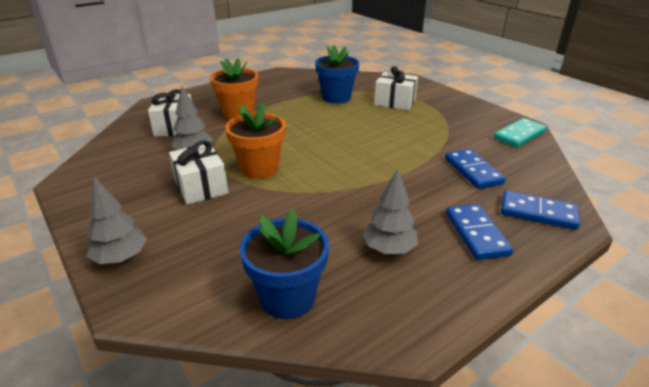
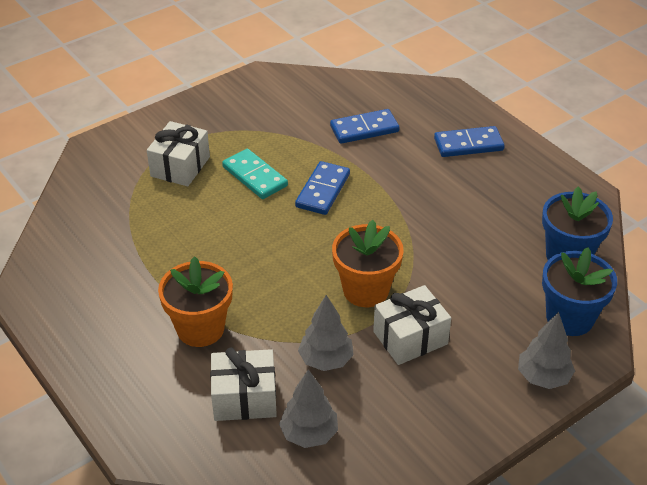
camera: 90 degrees left, 10 degrees up
blue flower pot [315,45,359,104] -> blue flower pot moved to [542,247,617,336]
grey tree [363,169,418,254] -> grey tree moved to [279,369,338,448]
turquoise domino [494,118,547,148] -> turquoise domino moved to [222,149,288,199]
blue domino [501,191,580,230] -> blue domino moved to [295,161,350,215]

